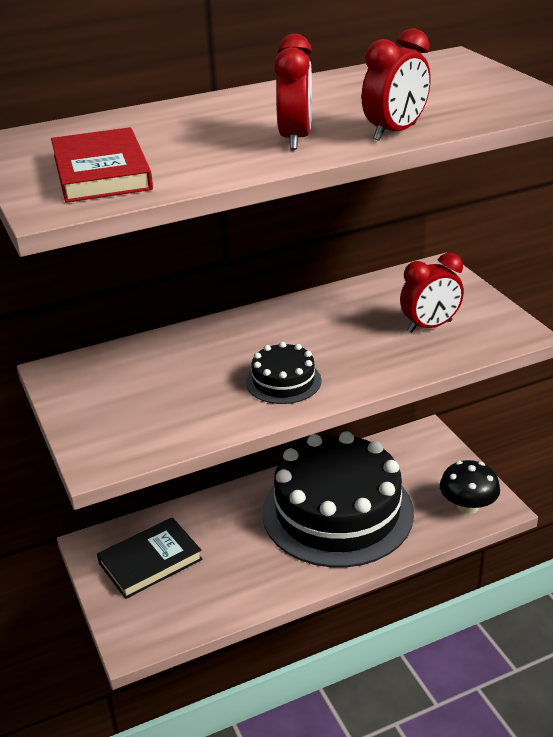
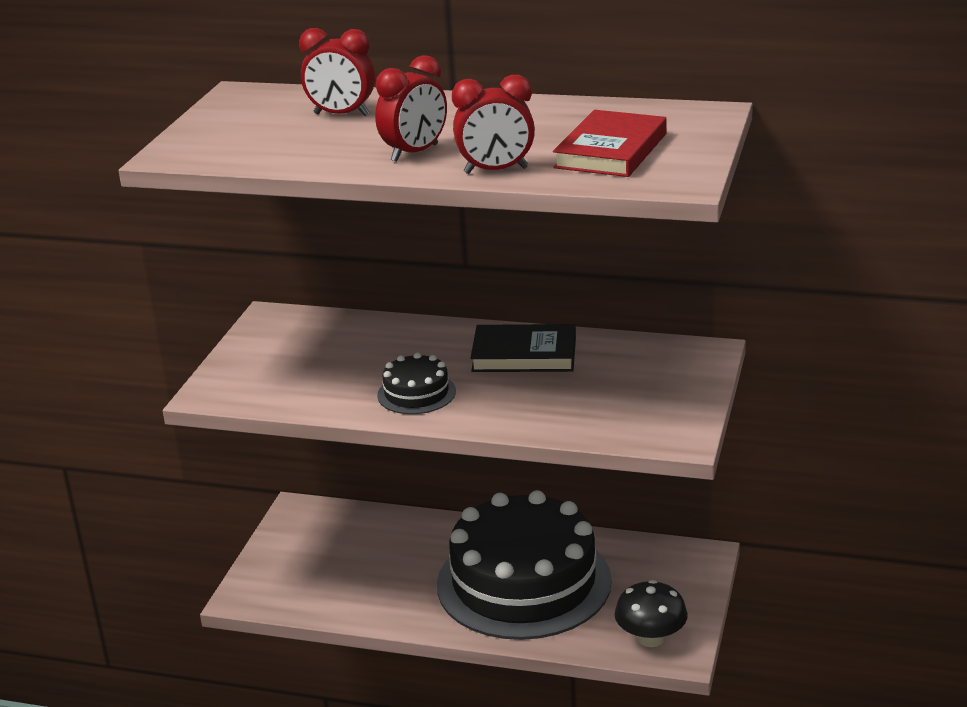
camera: 40 degrees right, 5 degrees down
red book [51,127,153,203] -> red book moved to [553,110,667,177]
black book [97,517,203,599] -> black book moved to [470,324,576,372]
red clock [400,253,464,333] -> red clock moved to [299,28,375,116]

